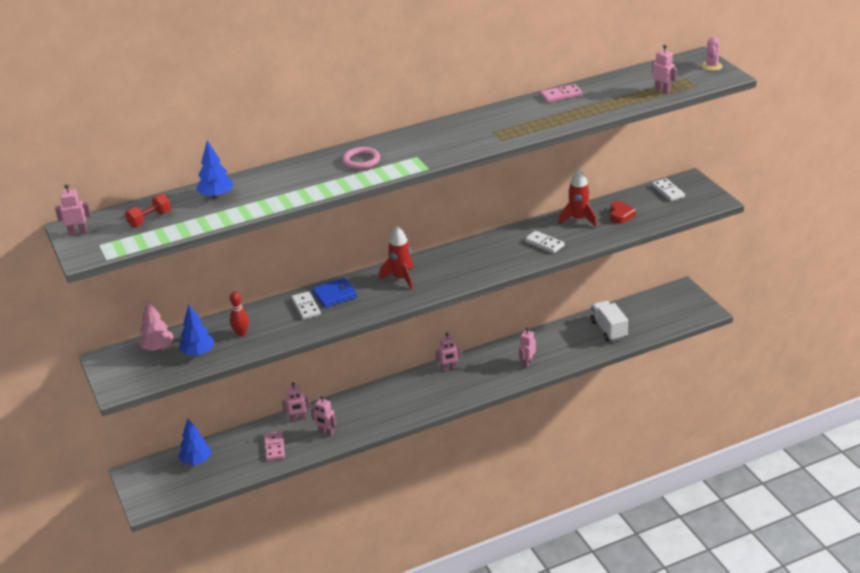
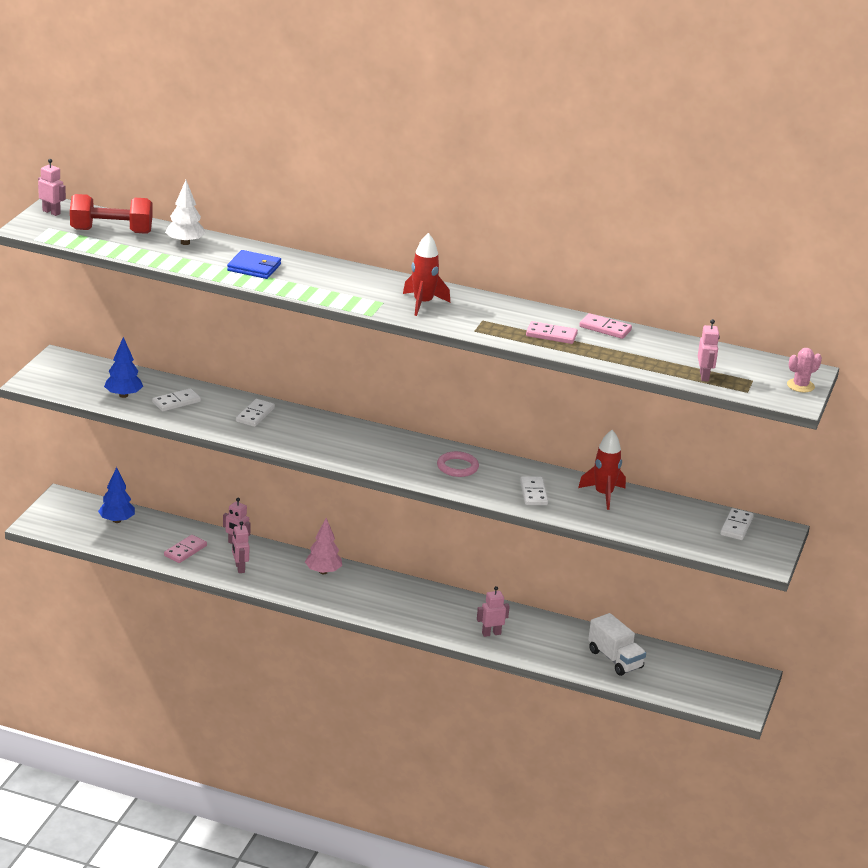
camera: 40 degrees right, 5 degrees down
red dumbbell [125,194,171,228] -> red dumbbell [70,194,152,234], size x1.74
pink tree [138,299,173,351] -> pink tree moved to [305,518,342,574]
blue tree [196,140,234,199] -> white tree [165,180,206,245]
red bowling pin [230,291,249,337] -> white domino [152,388,201,411]
blue wallet [312,278,357,308] -> blue wallet moved to [227,250,281,279]
pink ring [343,147,380,169] -> pink ring moved to [437,451,479,477]
red rocket [379,226,414,290] -> red rocket moved to [403,233,450,316]
pink robot [435,332,461,371] -> none
white truck [591,301,628,342] -> white truck turned 120 degrees clockwise [588,613,646,676]
red heart [610,201,636,224] -> none
none -> pink domino [526,321,578,344]

